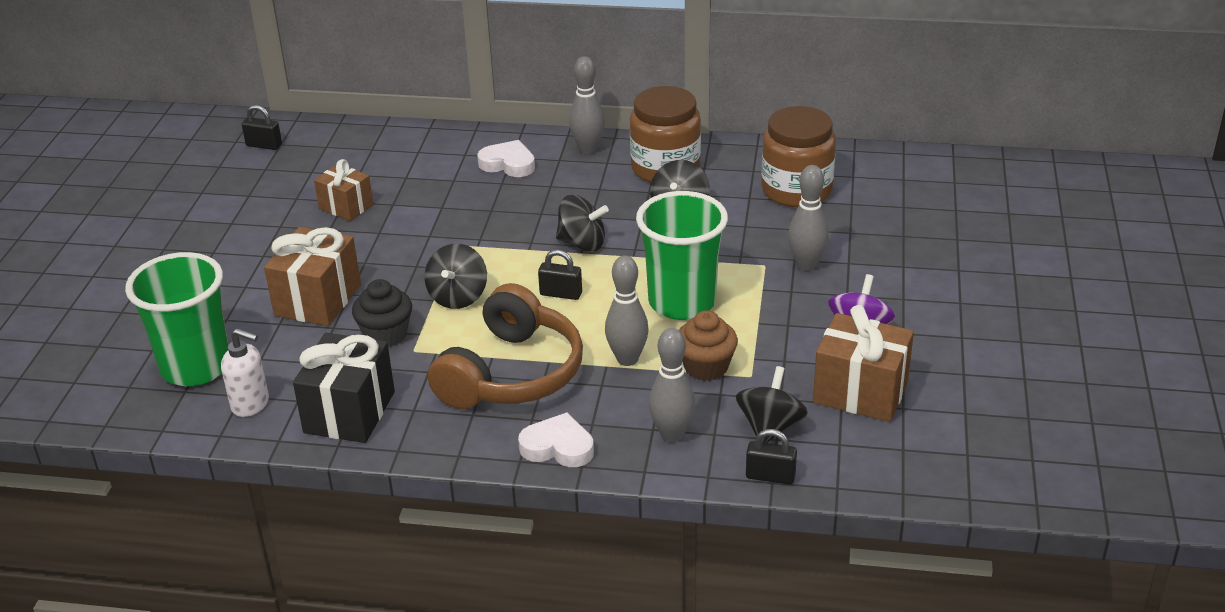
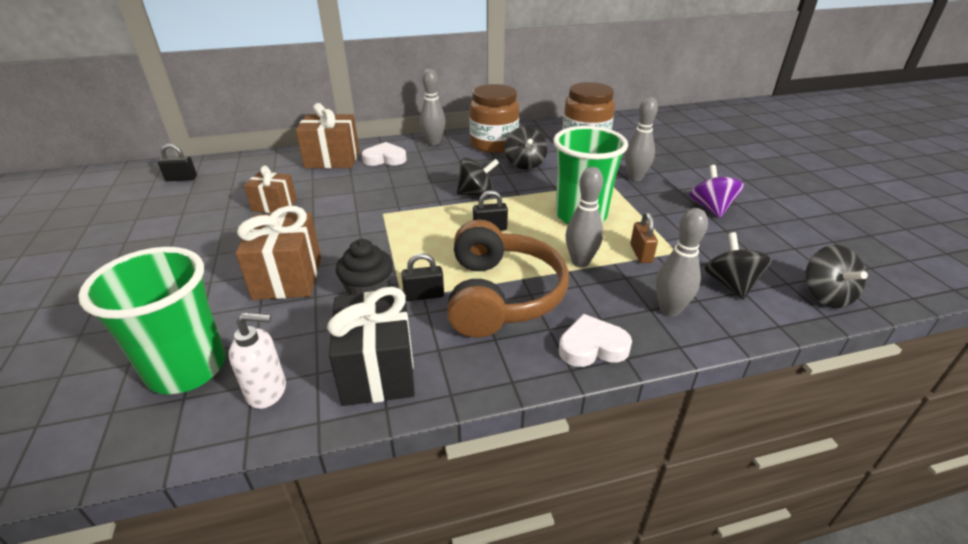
camera: 25 degrees left, 0 degrees up
black spinning top [424,244,487,309] -> black spinning top moved to [806,245,868,308]
brown cupcake [679,310,738,381] -> brown padlock [630,212,658,263]
black padlock [746,429,797,485] -> black padlock moved to [401,253,444,301]
brown gift [813,305,914,422] -> brown gift moved to [296,103,359,168]

